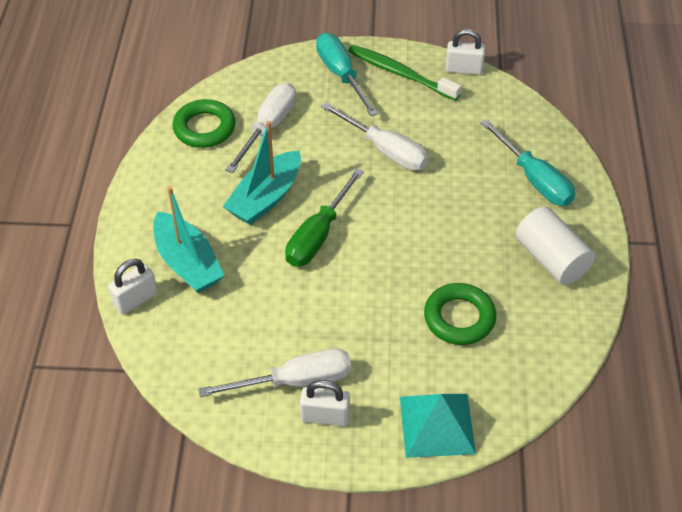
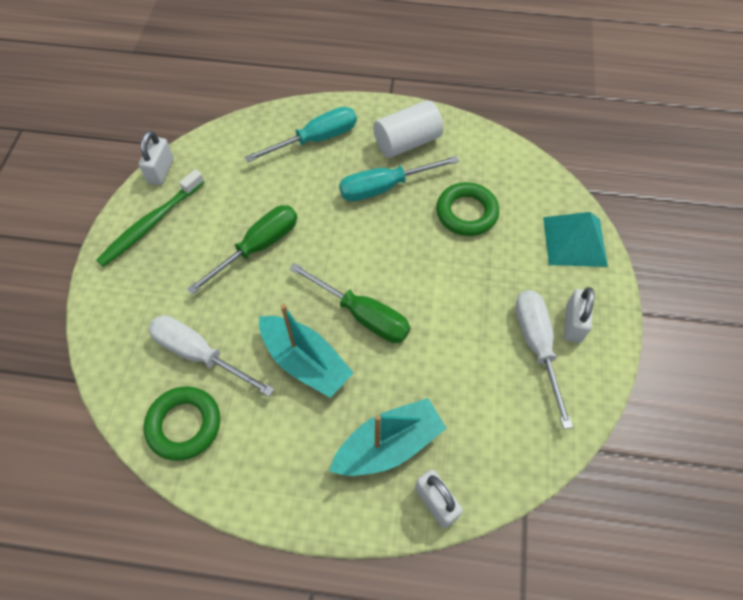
camera: 85 degrees left, 10 degrees up
turquoise screwdriver [316,33,378,116] -> turquoise screwdriver moved to [339,156,459,201]
white screwdriver [321,103,429,171] -> green screwdriver [187,205,297,295]

